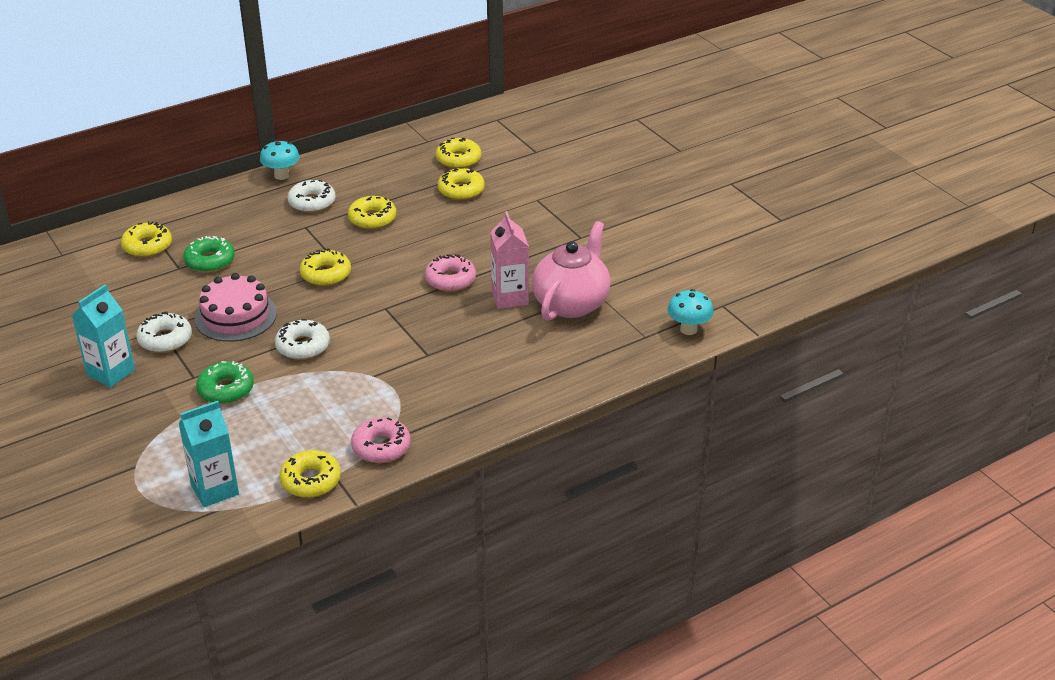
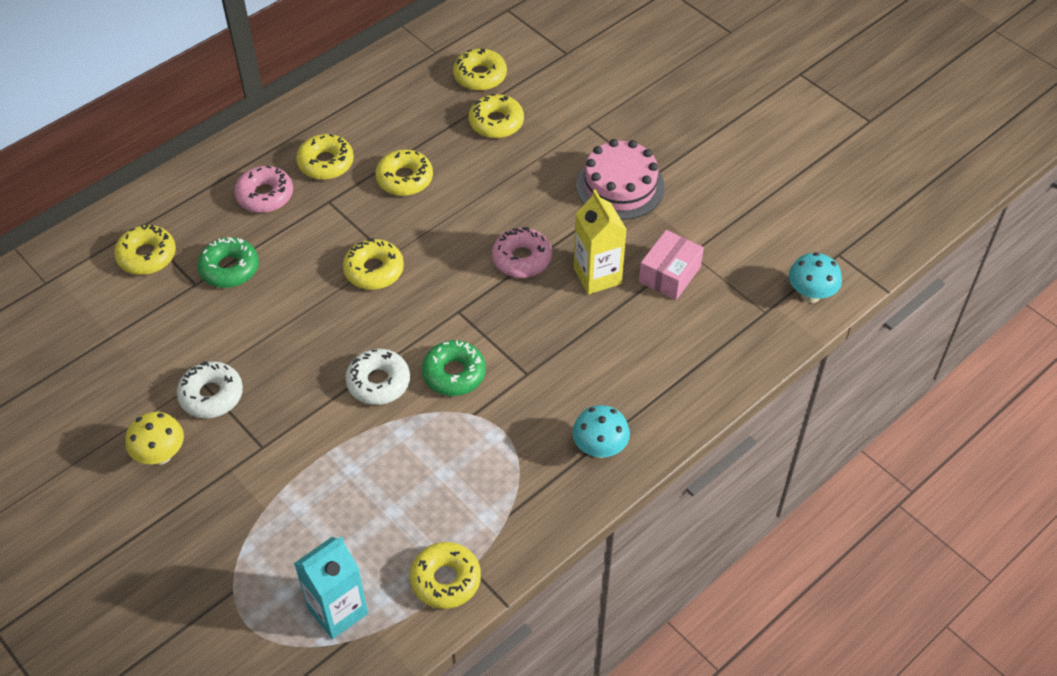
camera: 10 degrees left, 15 degrees up
turquoise carton [72,284,135,388] -> yellow mushroom [125,412,184,465]
pink cake [195,273,277,342] -> pink cake moved to [576,139,665,220]
green donut [196,361,254,404] -> green donut moved to [422,340,486,396]
turquoise mushroom [260,140,300,180] -> turquoise mushroom moved to [572,405,630,458]
white donut [287,180,336,213] -> yellow donut [296,134,354,180]
pink donut [351,417,411,463] -> pink donut moved to [234,166,293,213]
pink carton [490,211,529,309] -> yellow carton [574,189,627,294]
pink teapot [532,221,611,321] -> pink box [639,230,704,300]

